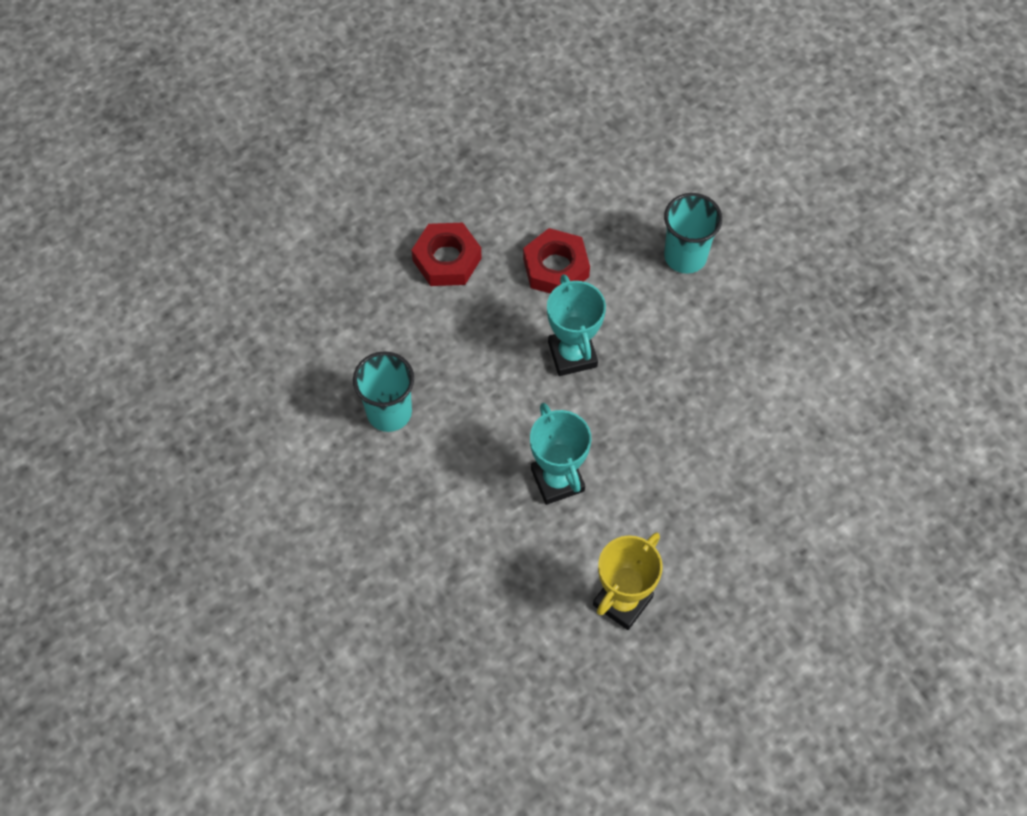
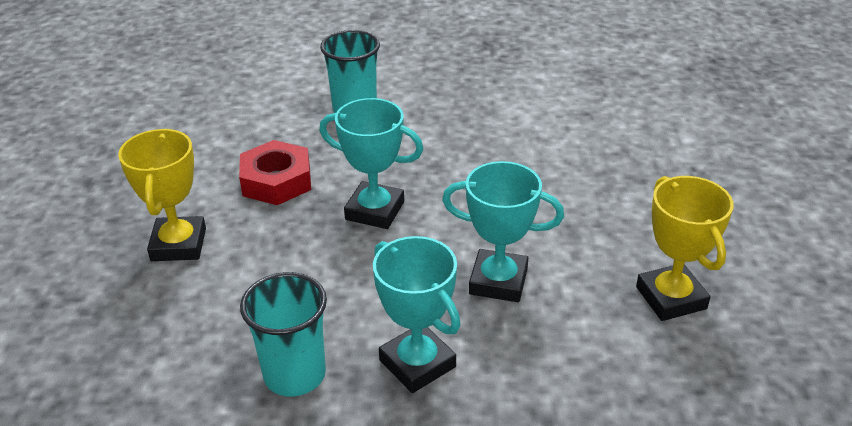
camera: 55 degrees left, 25 degrees down
red nut [412,223,482,286] -> yellow trophy [118,129,206,261]
none -> turquoise trophy [373,236,460,393]

